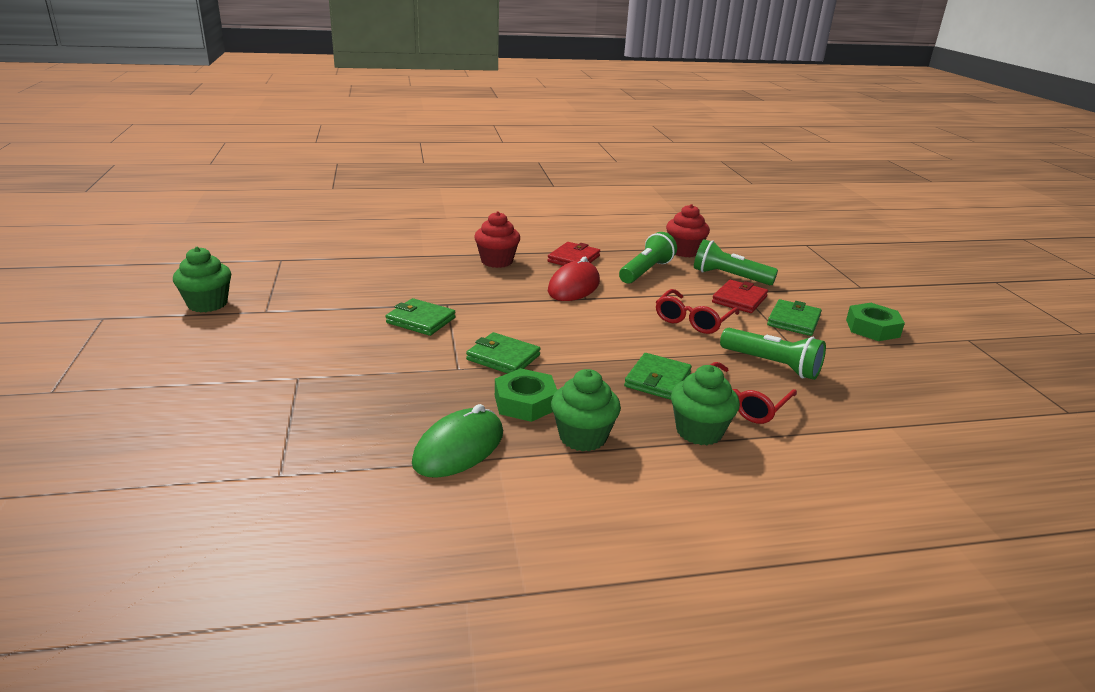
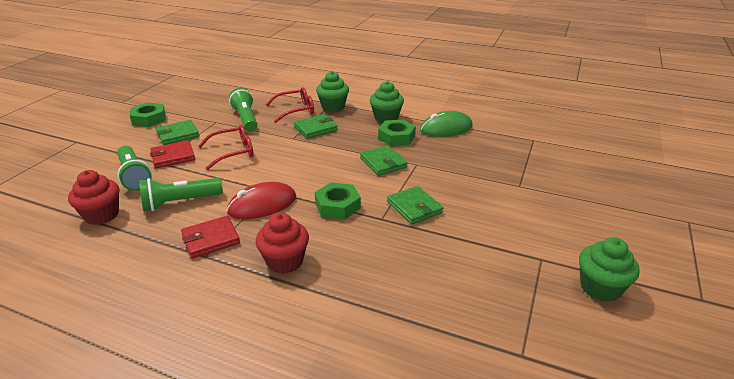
camera: 145 degrees left, 5 degrees up
none -> green nut [315,182,361,220]

